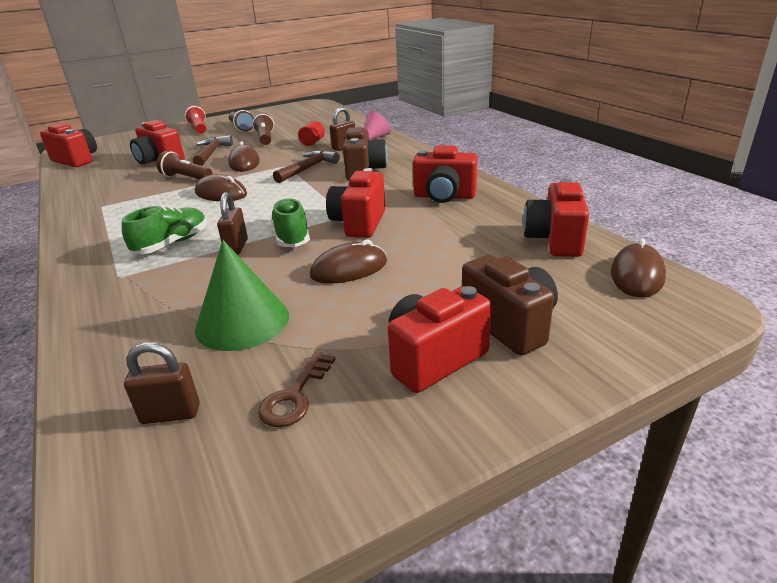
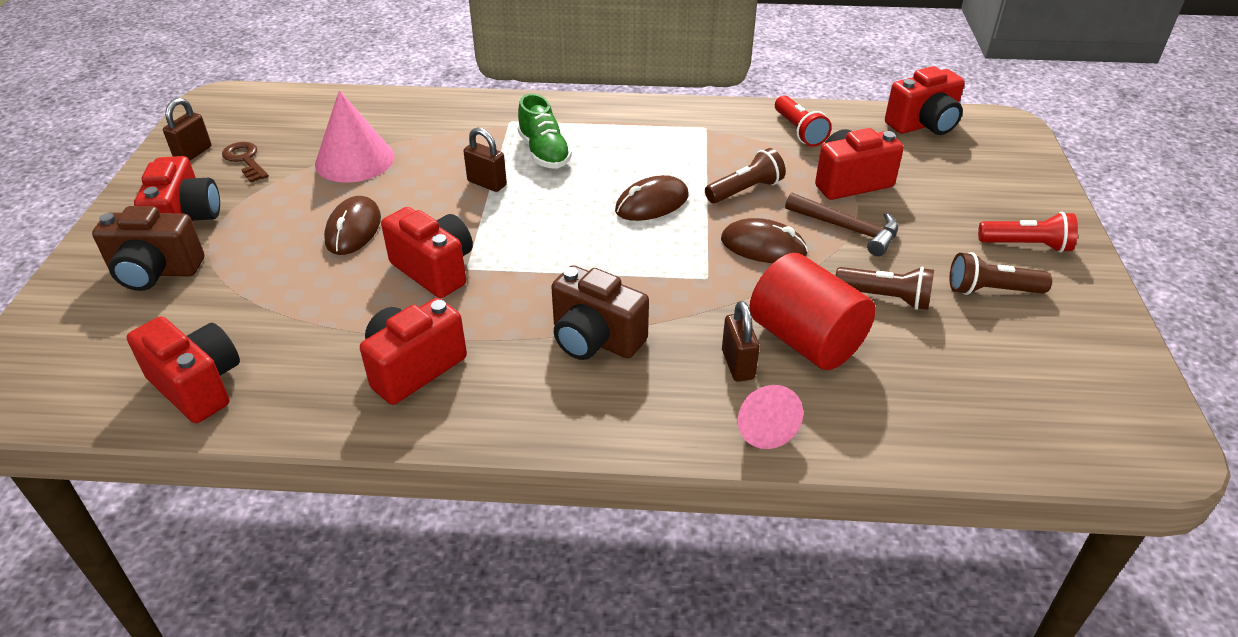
camera: 120 degrees right, 10 degrees up
brown padlock [124,342,200,424] -> brown padlock moved to [163,98,211,160]
green cone [195,240,289,351] -> pink cone [315,90,395,183]
green shoe [270,198,310,247] -> none
brown hammer [273,150,340,183] -> none
red cylinder [298,121,325,146] -> red cylinder [749,253,876,370], size x2.10
brown mouse [611,238,666,298] -> none
none -> red flashlight [775,95,832,147]

